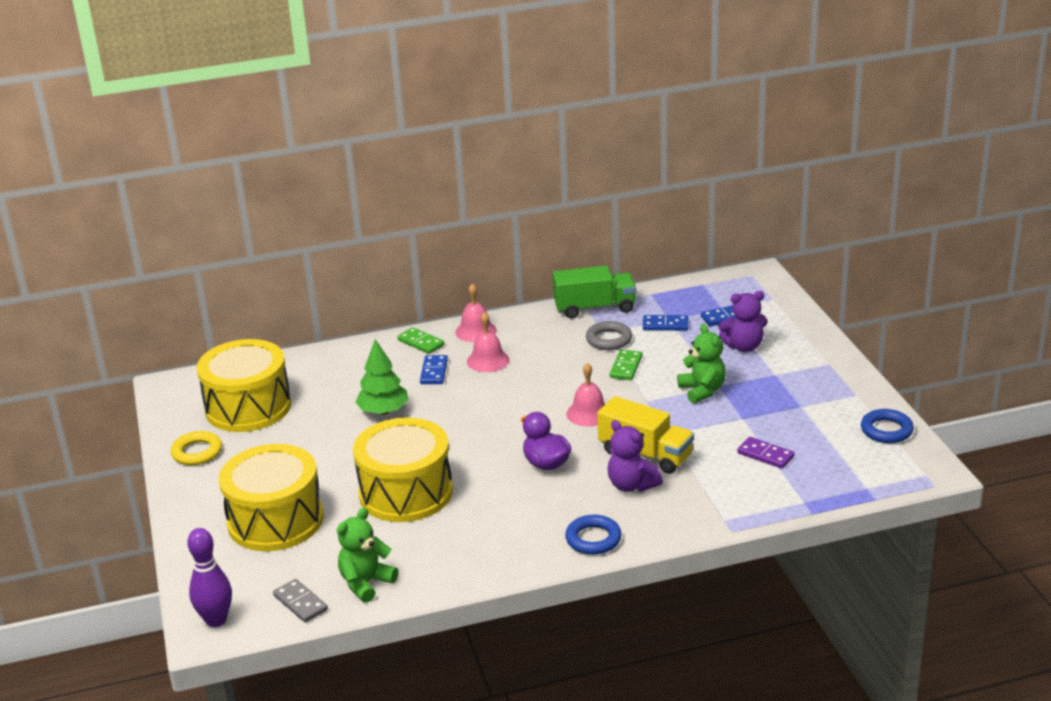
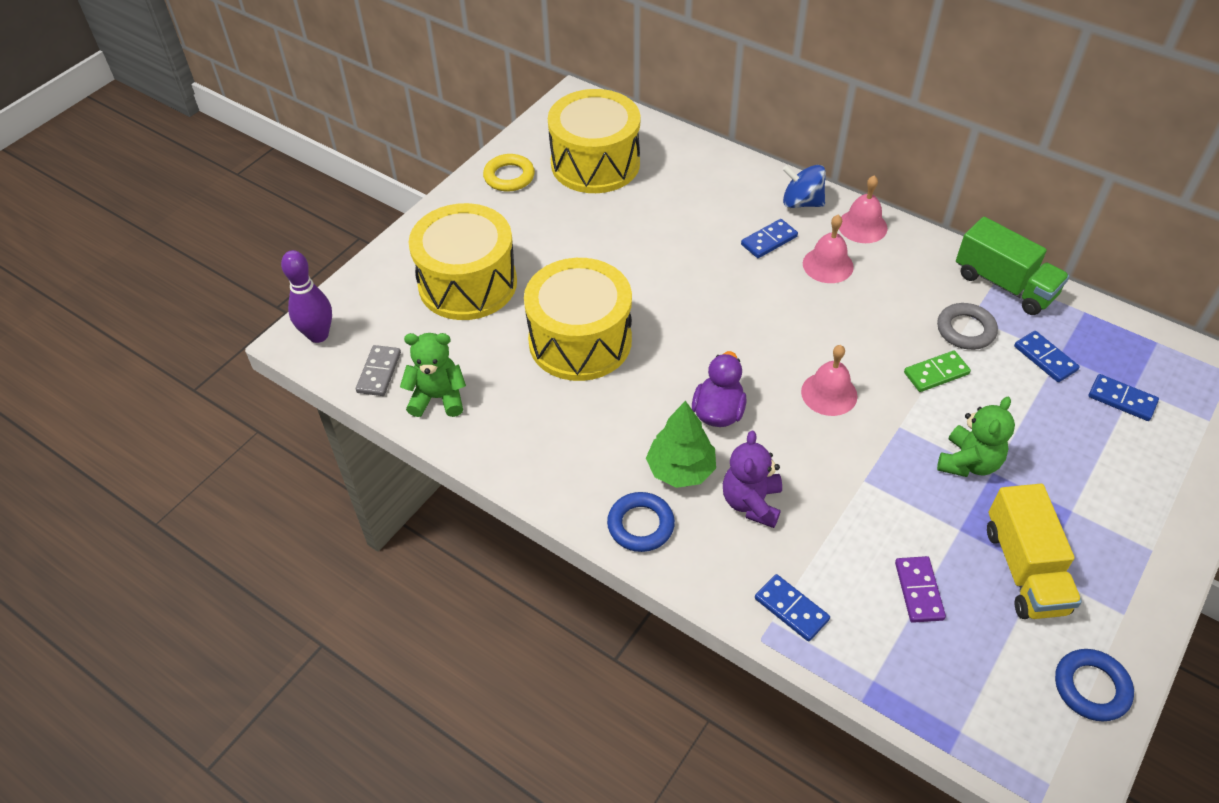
camera: 50 degrees right, 20 degrees up
green tree [355,339,408,415] -> green tree moved to [646,401,716,488]
green domino [398,327,444,354] -> blue spinning top [783,165,826,208]
yellow truck [597,396,694,474] -> yellow truck moved to [987,484,1082,619]
purple teddy bear [718,291,767,352] -> none
none -> blue domino [755,574,830,641]

